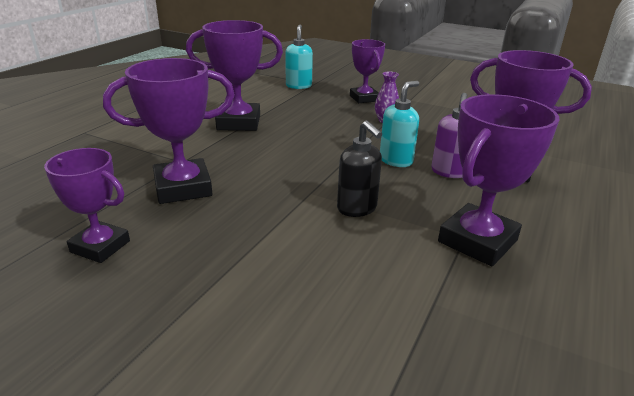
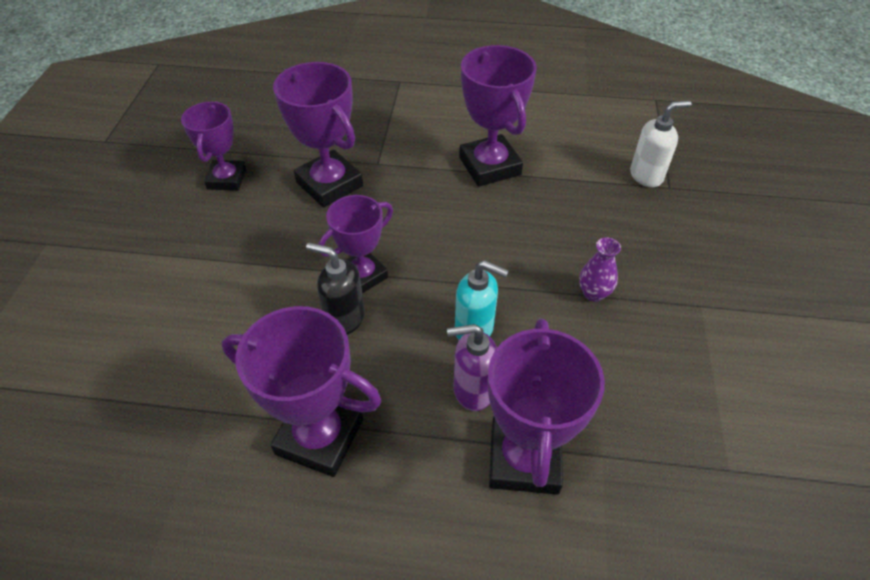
camera: 70 degrees right, 20 degrees up
turquoise soap dispenser [285,25,313,89] -> white soap dispenser [630,101,691,187]
black soap dispenser [337,121,382,217] -> black soap dispenser turned 75 degrees clockwise [306,243,365,335]
purple trophy [350,39,385,103] -> purple trophy moved to [318,195,393,293]

